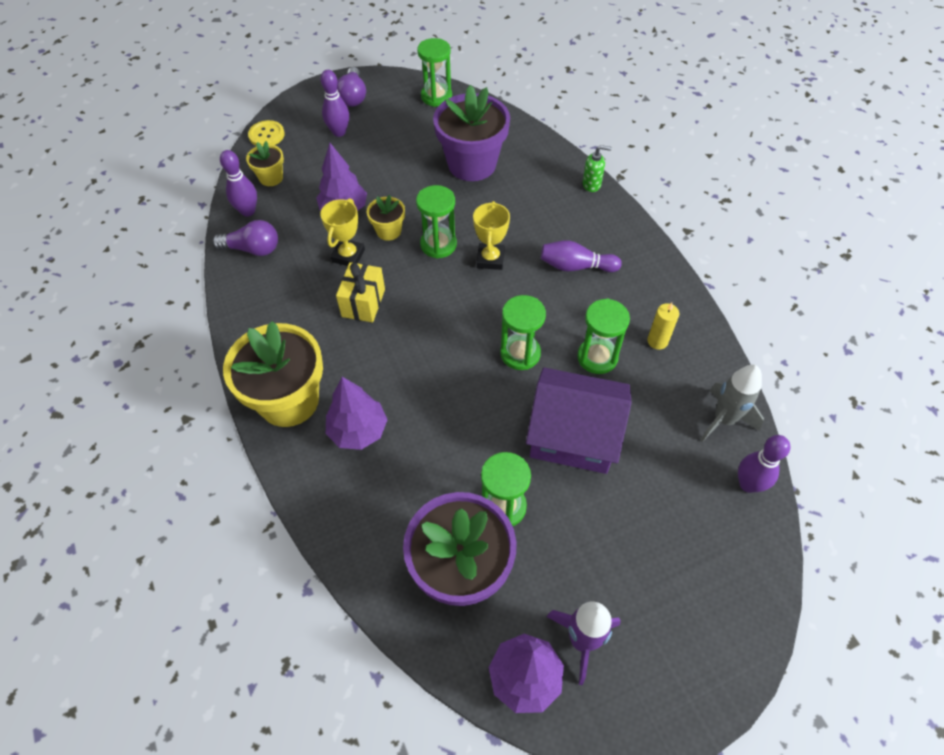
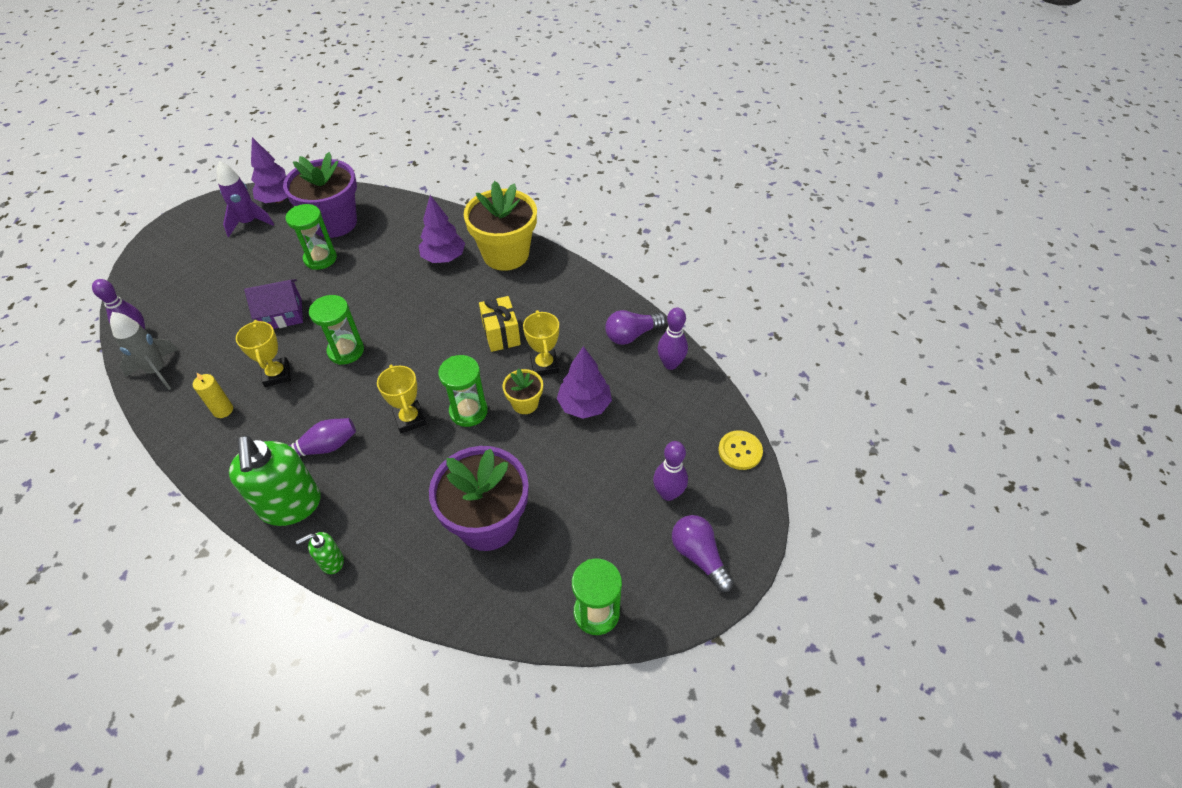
camera: 150 degrees right, 5 degrees down
yellow flower pot [246,141,284,186] -> none
purple house [526,367,632,474] -> purple house [244,279,303,329], size x0.63
green hourglass [577,299,630,374] -> yellow trophy [236,320,291,387]
none -> green soap dispenser [229,435,321,526]

